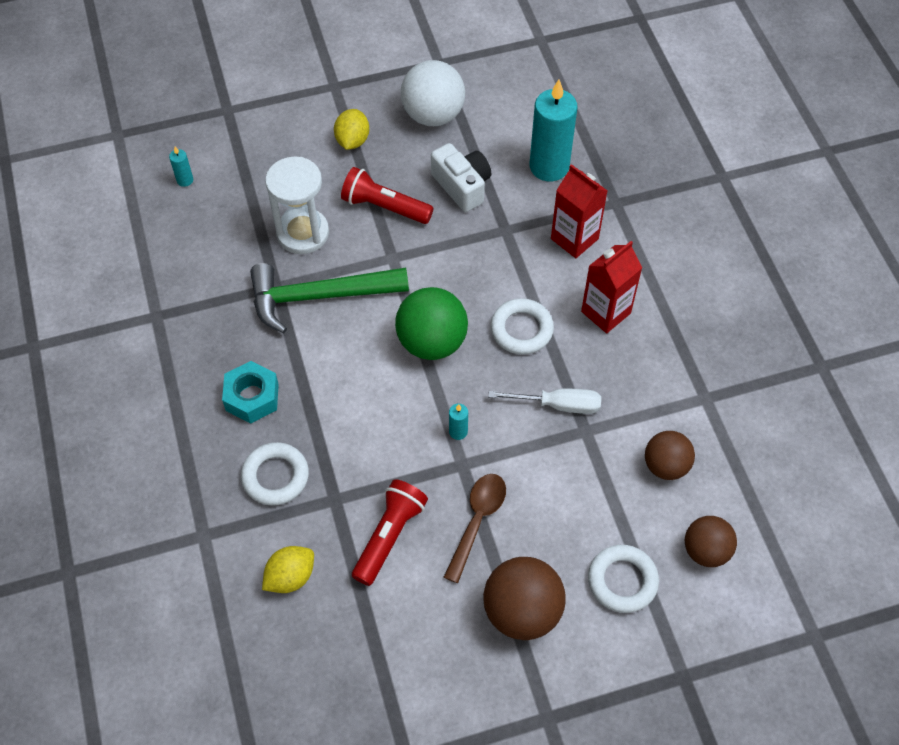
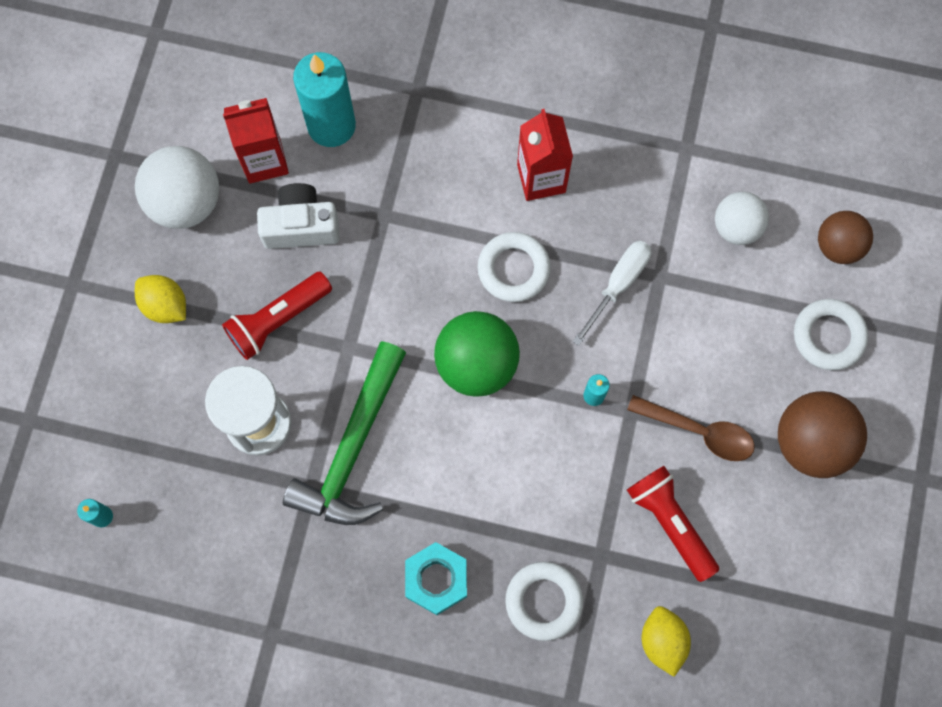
camera: 60 degrees left, 15 degrees up
brown spoon [444,474,506,583] -> brown spoon turned 150 degrees clockwise [627,395,755,461]
red carton [551,164,607,258] -> red carton moved to [223,98,289,184]
brown ball [645,431,695,480] -> white ball [715,192,769,245]

